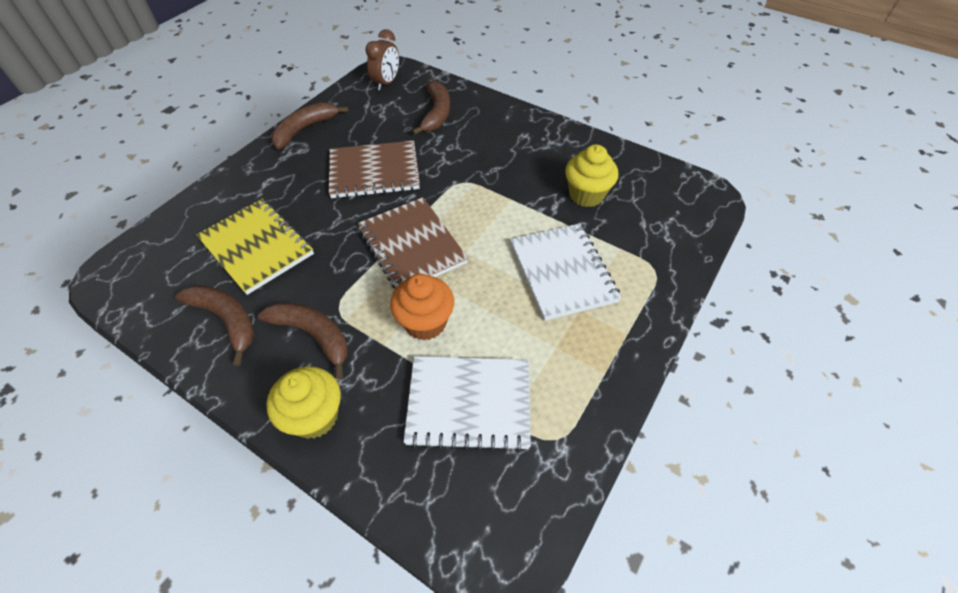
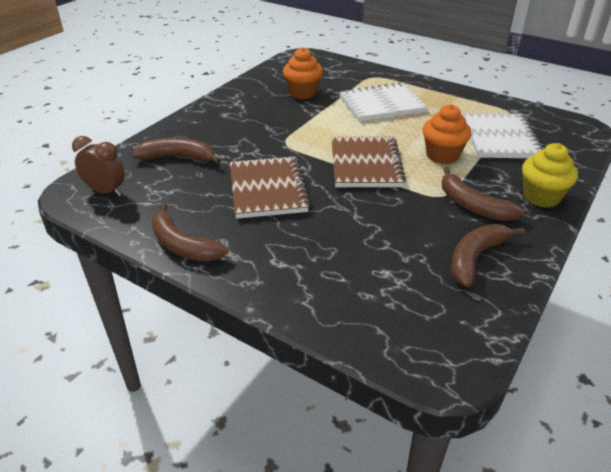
camera: 90 degrees left, 15 degrees down
yellow notebook [196,198,314,295] -> none
brown banana [258,302,348,379] -> brown banana turned 75 degrees counterclockwise [442,167,525,221]
brown notebook [357,197,468,288] -> brown notebook turned 60 degrees counterclockwise [331,137,406,187]
yellow cupcake [565,144,618,207] -> orange cupcake [283,47,323,99]

